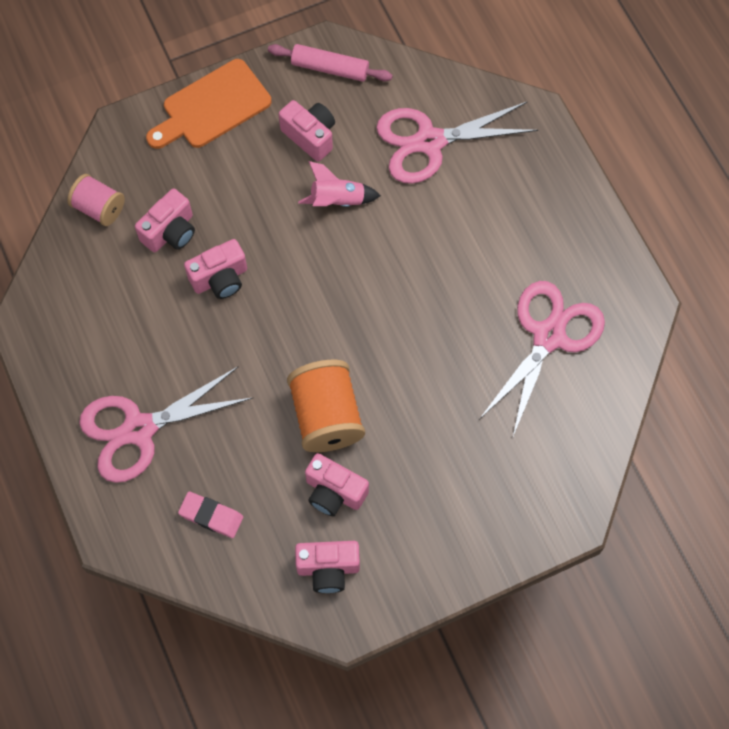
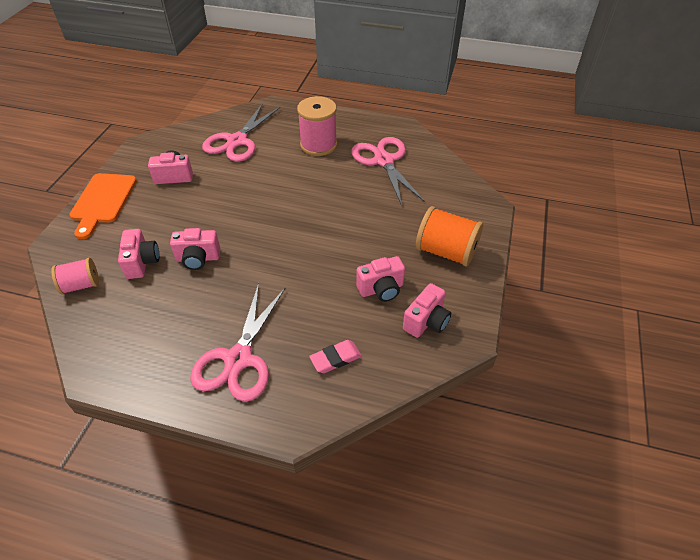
camera: 50 degrees left, 20 degrees down
pink camera [184,239,247,299] -> pink camera turned 75 degrees clockwise [170,228,221,270]
pink rolling pin [268,44,393,82] -> none
orange spool [287,360,365,452] -> orange spool moved to [416,206,483,266]
pink rocket [298,161,381,207] -> none
none -> pink spool [297,96,337,156]

